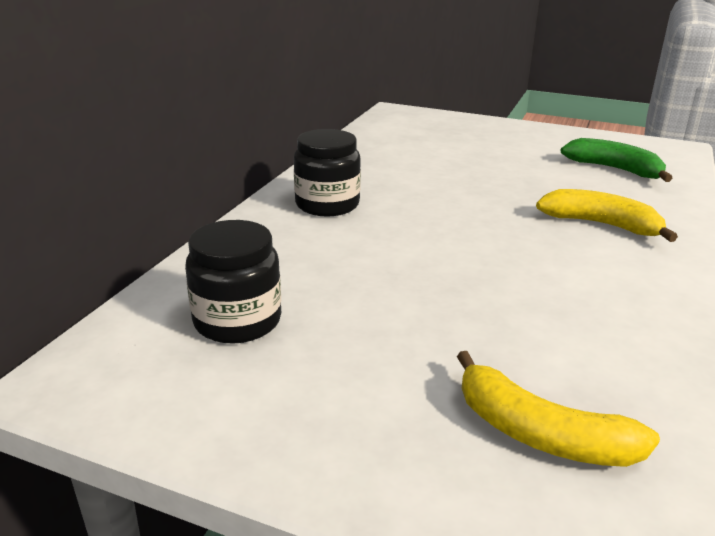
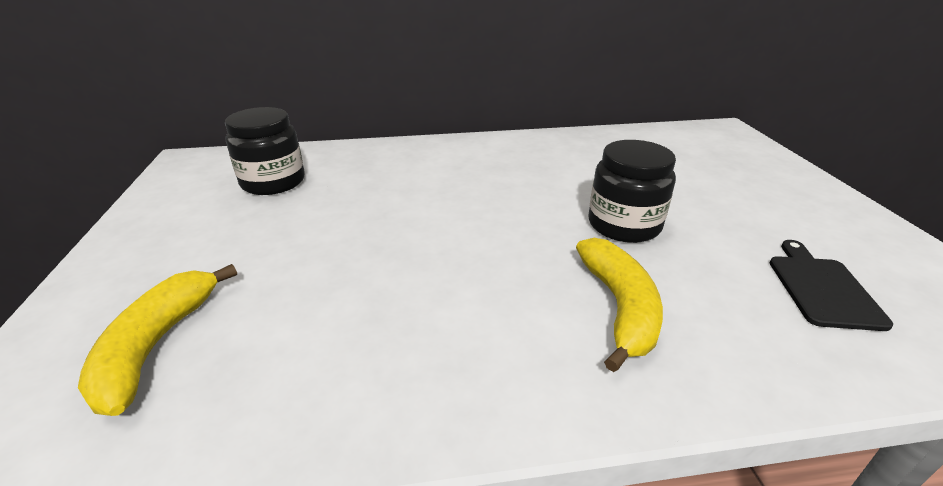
camera: 60 degrees right, 5 degrees up
black jar [294,129,361,217] -> black jar moved to [588,140,676,243]
green banana [560,138,673,182] -> black cutting board [770,240,893,331]

